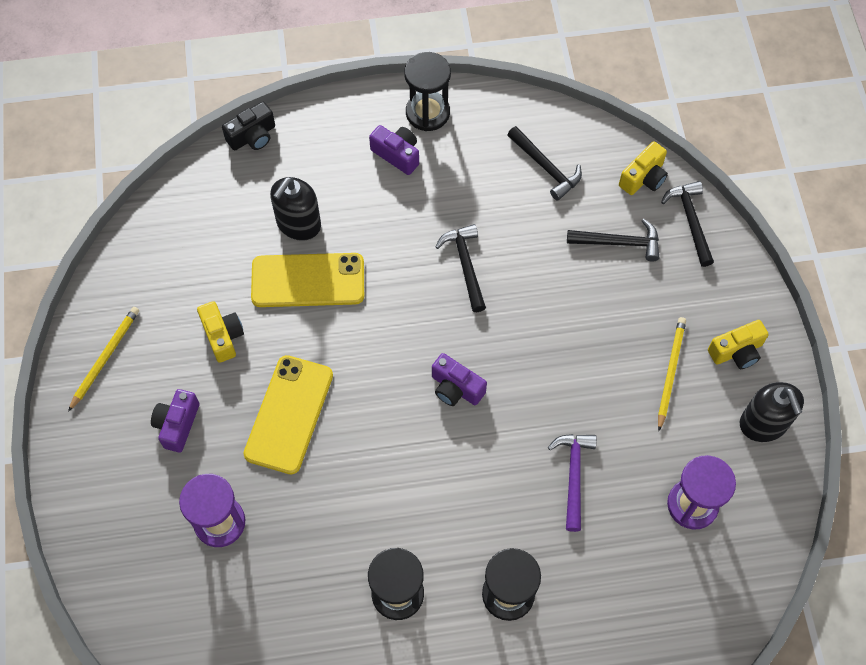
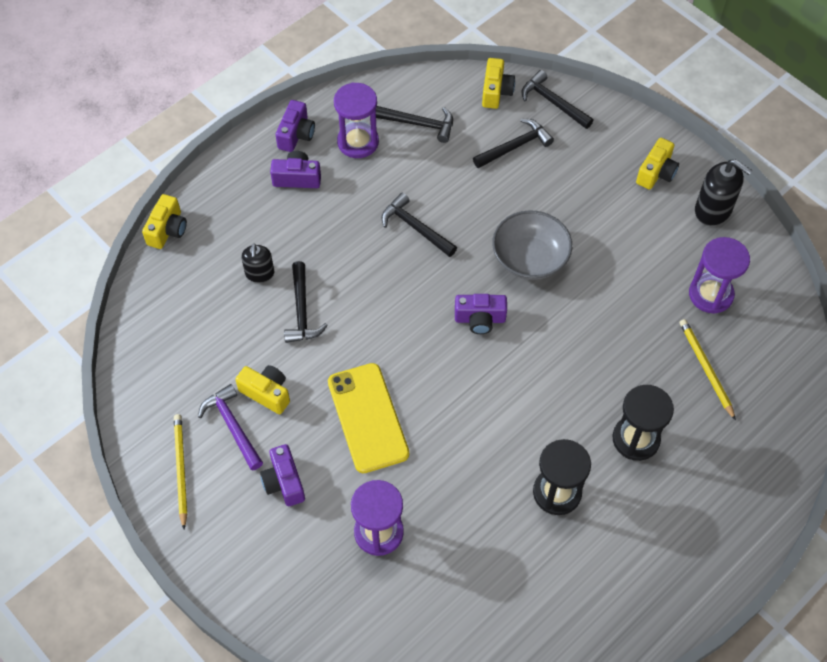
camera: 35 degrees left, 5 degrees down
black camera [222,102,275,150] -> yellow camera [142,194,187,249]
yellow phone [251,253,364,307] -> black hammer [284,261,328,343]
black soap dispenser [270,177,321,241] -> black soap dispenser [241,244,274,283], size x0.64
black hourglass [404,52,451,131] -> purple camera [276,100,315,152]
purple hammer [548,434,597,532] -> purple hammer moved to [198,384,263,471]
yellow pencil [658,317,686,431] -> yellow pencil moved to [680,319,736,421]
none -> purple hourglass [334,83,379,158]
none -> grey bowl [492,211,572,280]

